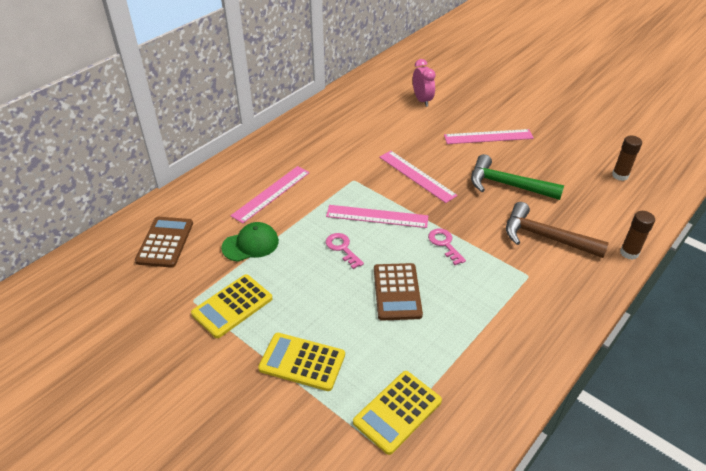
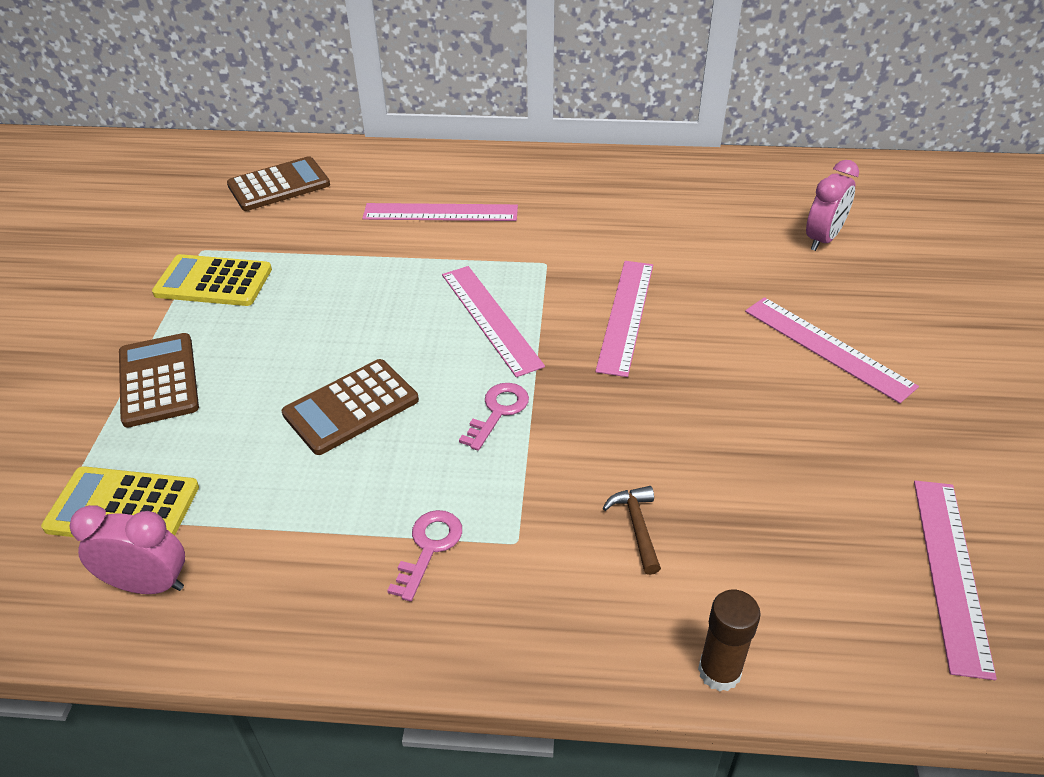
camera: 55 degrees right, 0 degrees up
green cap [221,222,279,262] -> none
yellow calculator [258,333,345,391] -> brown calculator [119,333,199,428]
pink key [326,233,364,269] -> pink key moved to [387,510,462,601]
green hammer [471,154,564,200] -> none
brown hammer [506,202,609,258] -> brown hammer [603,486,661,575], size x0.48
brown glue stick [612,135,642,181] -> pink ruler [914,481,997,680]
none -> pink clock [70,505,185,594]

